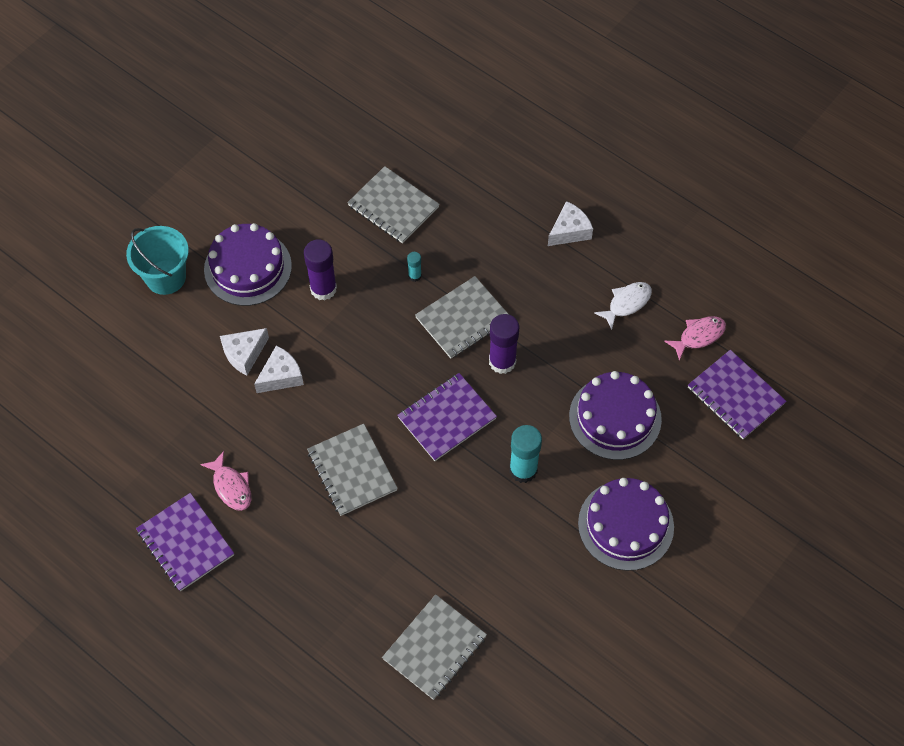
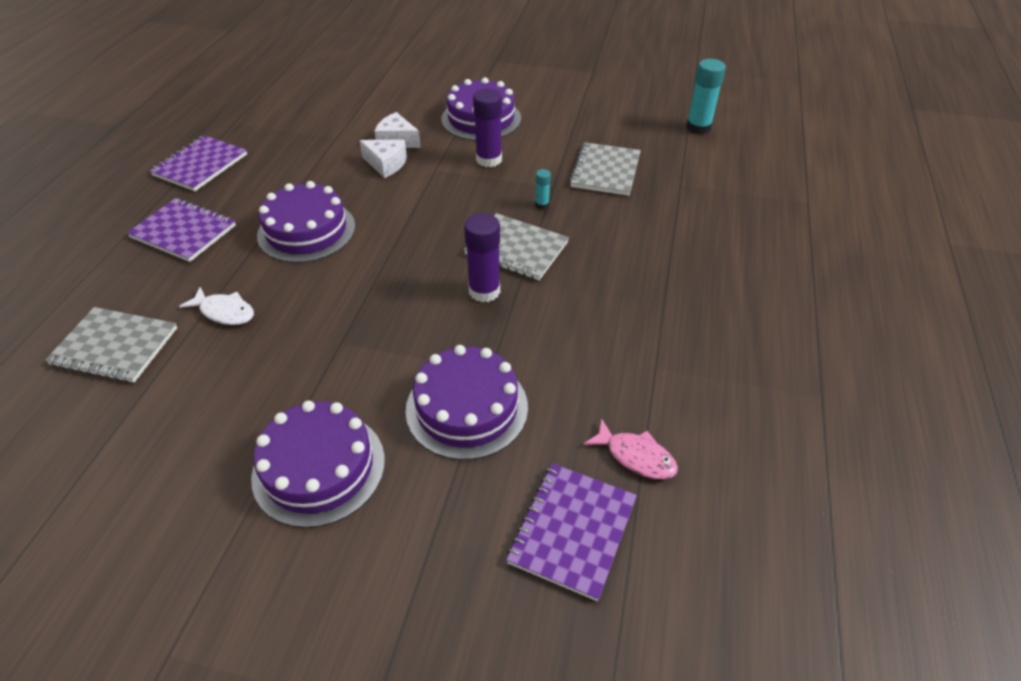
camera: 65 degrees right, 15 degrees down
turquoise bucket [126,226,189,295] -> none
pink fish [200,451,251,511] -> none
grey notebook [307,424,398,516] -> purple cake [257,181,355,263]
purple notebook [397,373,497,461] -> purple notebook moved to [127,198,236,262]
turquoise glue stick [509,425,542,483] -> turquoise glue stick moved to [686,59,726,135]
white cheese [548,201,593,246] -> none
white fish [594,282,652,330] -> white fish moved to [179,287,254,325]

